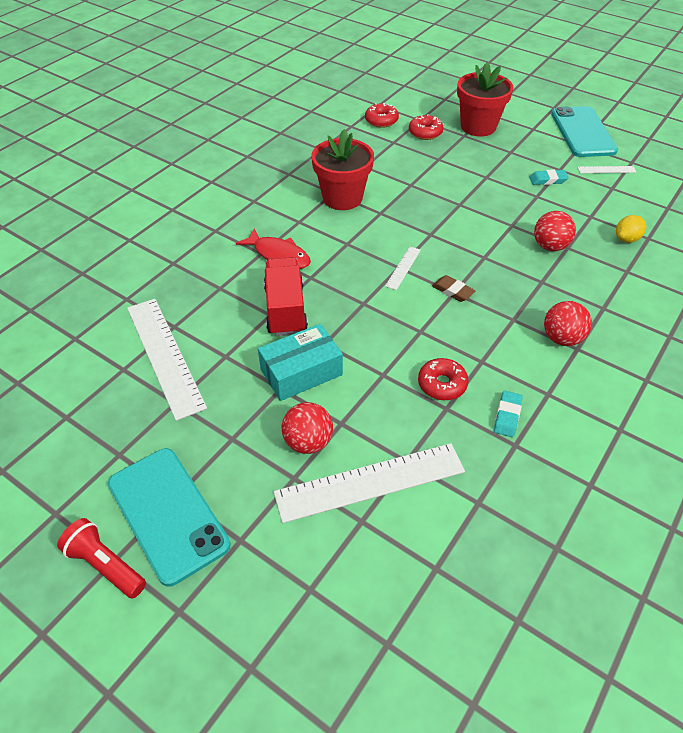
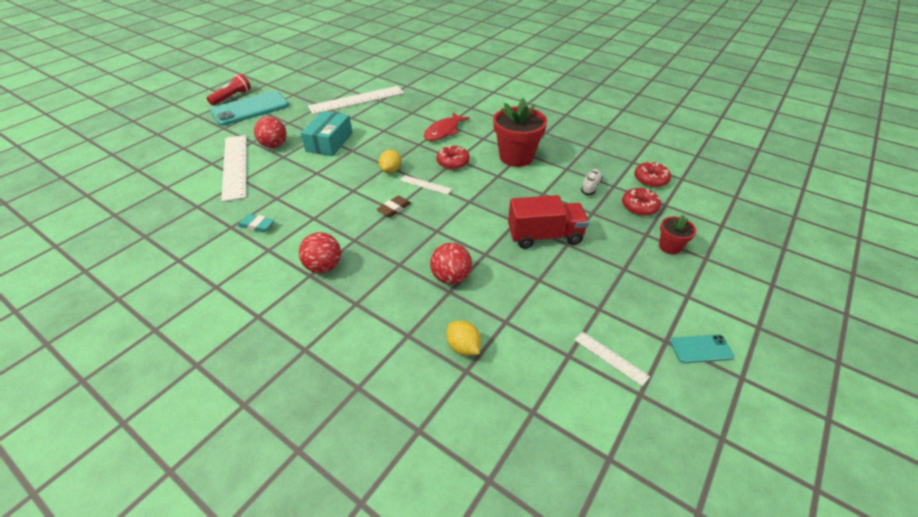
camera: 90 degrees right, 5 degrees down
turquoise box [258,324,343,401] -> turquoise box turned 45 degrees clockwise [301,111,352,156]
red truck [264,257,308,336] -> red truck moved to [508,195,589,249]
red donut [418,358,469,400] -> red donut moved to [436,145,470,169]
red flower pot [457,62,513,136] -> red flower pot [659,215,696,255], size x0.51
turquoise eraser [529,169,569,185] -> none
turquoise phone [551,106,618,157] -> turquoise phone [670,334,734,363], size x0.46
white ruler [577,166,636,173] -> white ruler turned 45 degrees counterclockwise [575,332,650,386]
none -> yellow lemon [379,150,401,173]
none -> white shoe [581,169,602,195]

